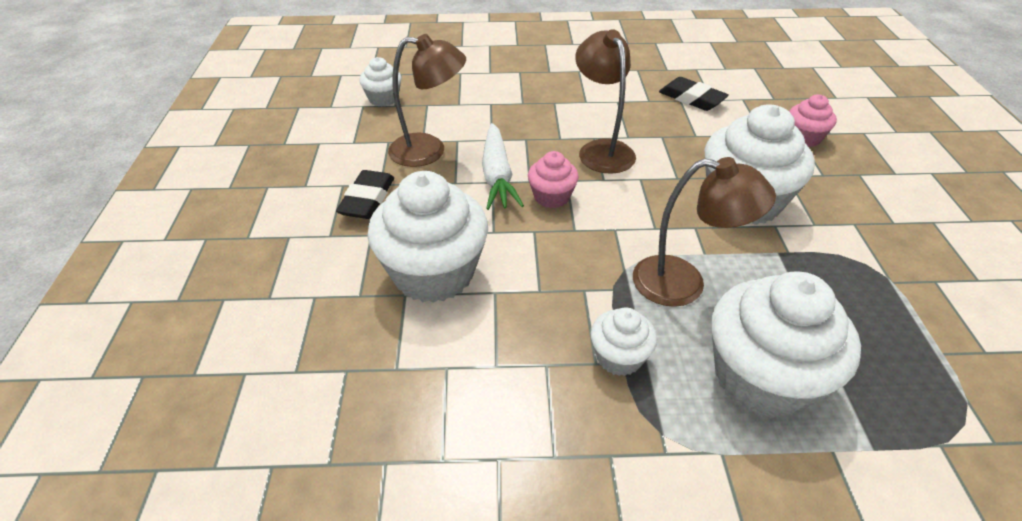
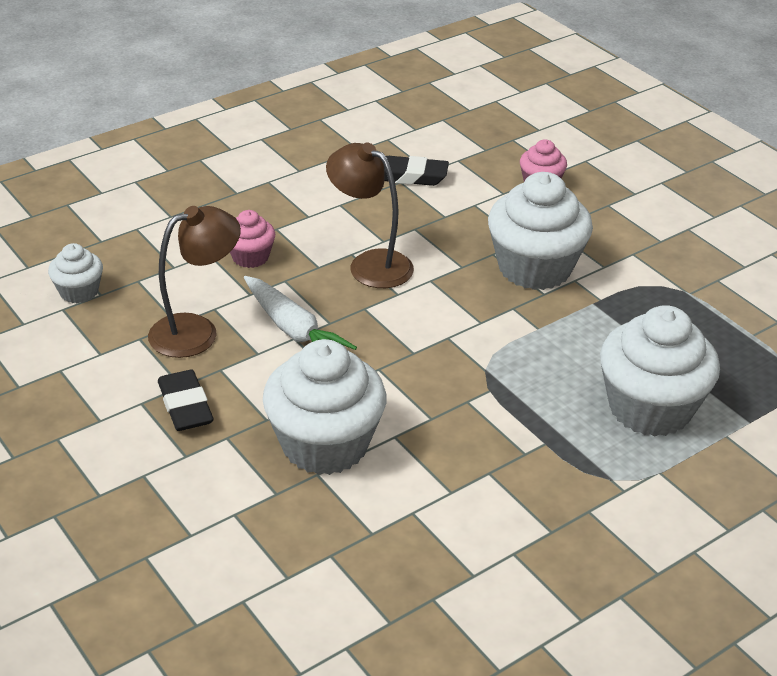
camera: 35 degrees left, 5 degrees down
pink cupcake [528,151,579,208] -> pink cupcake moved to [230,210,275,268]
white cupcake [591,307,657,376] -> none
brown lamp [633,157,776,307] -> none

